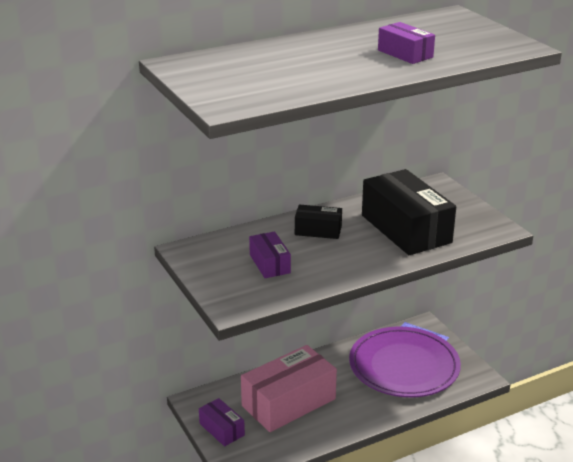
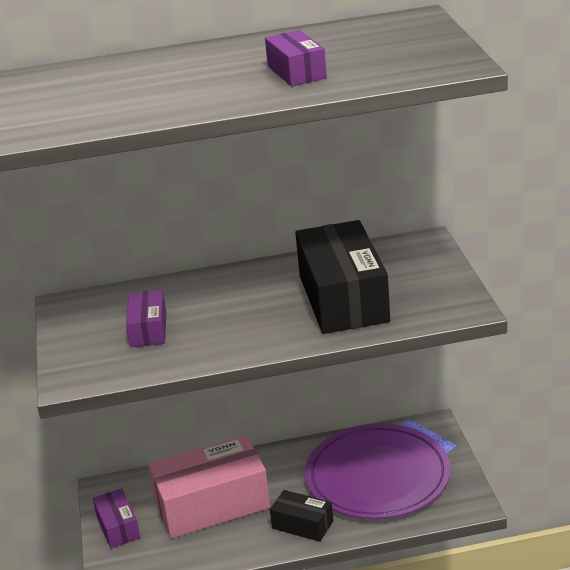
camera: 20 degrees right, 0 degrees up
black box [295,204,342,239] -> black box moved to [270,490,333,542]

